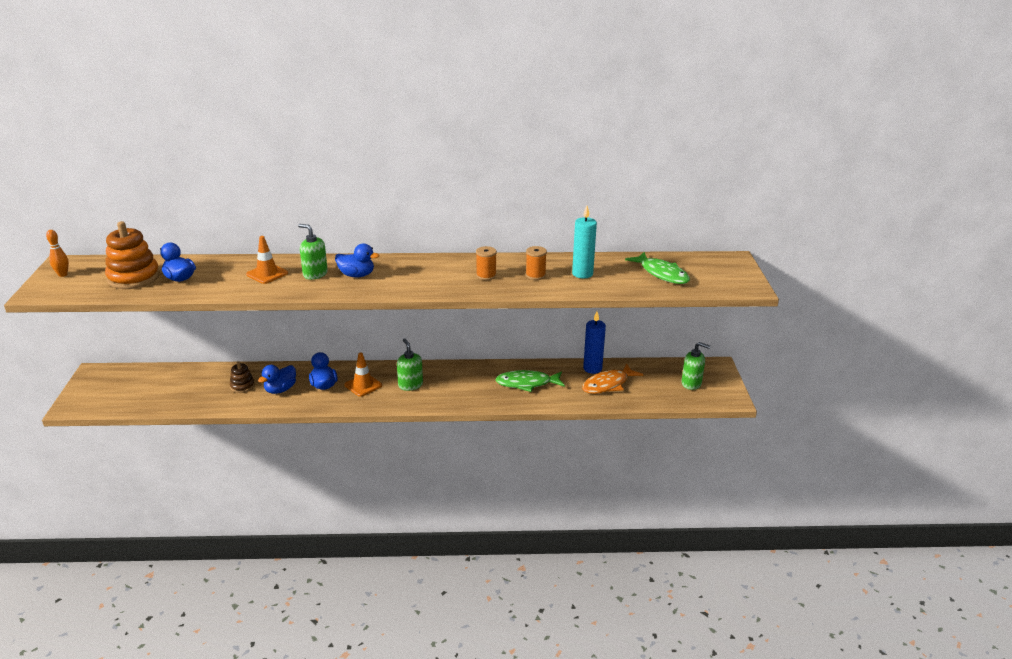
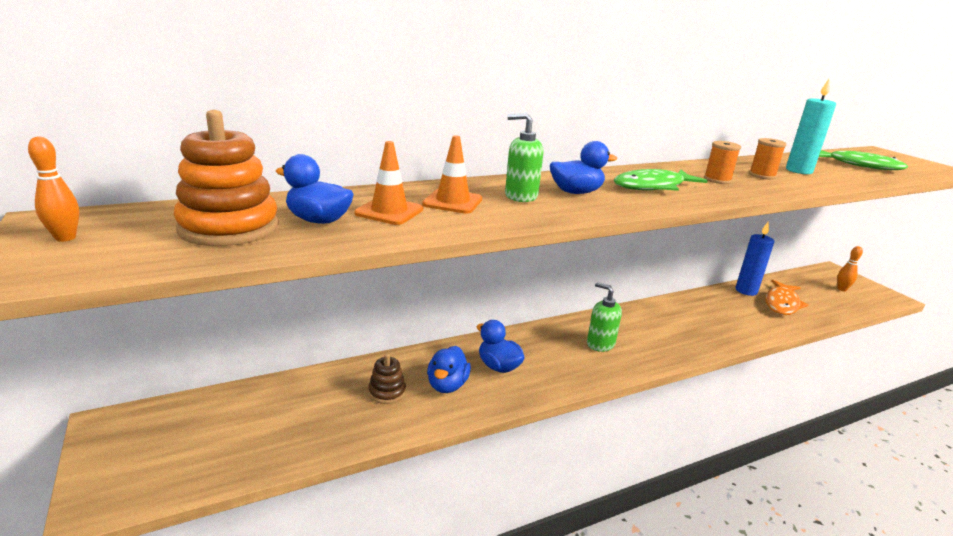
camera: 25 degrees left, 5 degrees down
orange traffic cone [344,352,382,397] -> orange traffic cone moved to [354,141,423,225]
green fish [495,370,565,392] -> green fish moved to [614,169,708,191]
green soap dispenser [681,342,710,390] -> orange bowling pin [837,246,863,291]

